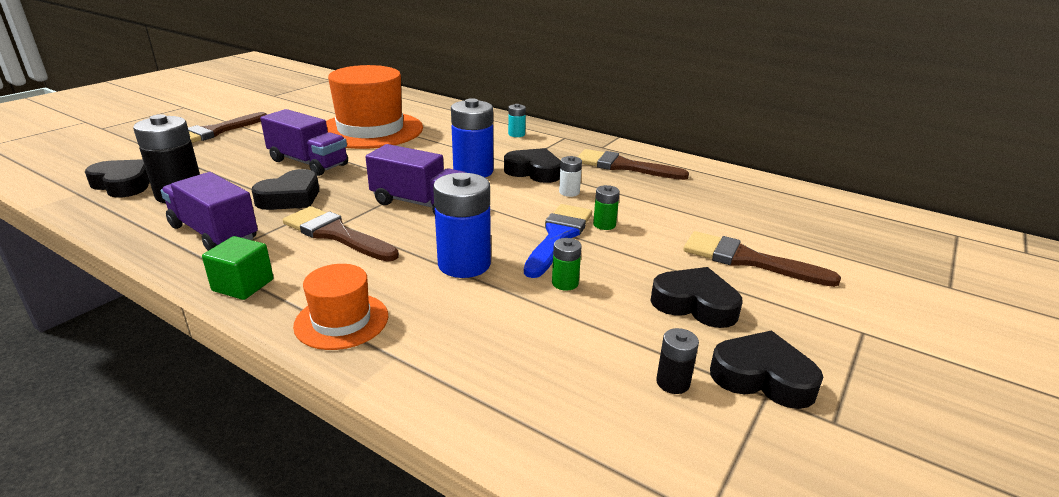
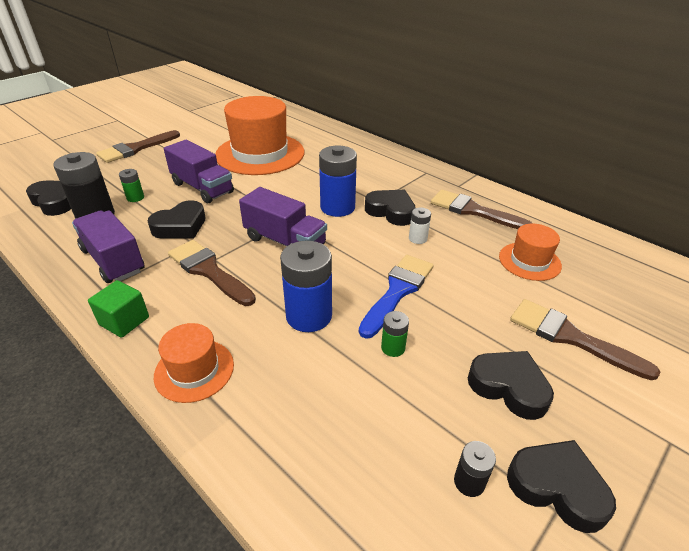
camera: 10 degrees right, 10 degrees up
turquoise battery [508,104,526,137] -> none
green battery [593,185,620,230] -> green battery moved to [119,169,144,202]
none -> orange hat [499,224,562,281]

